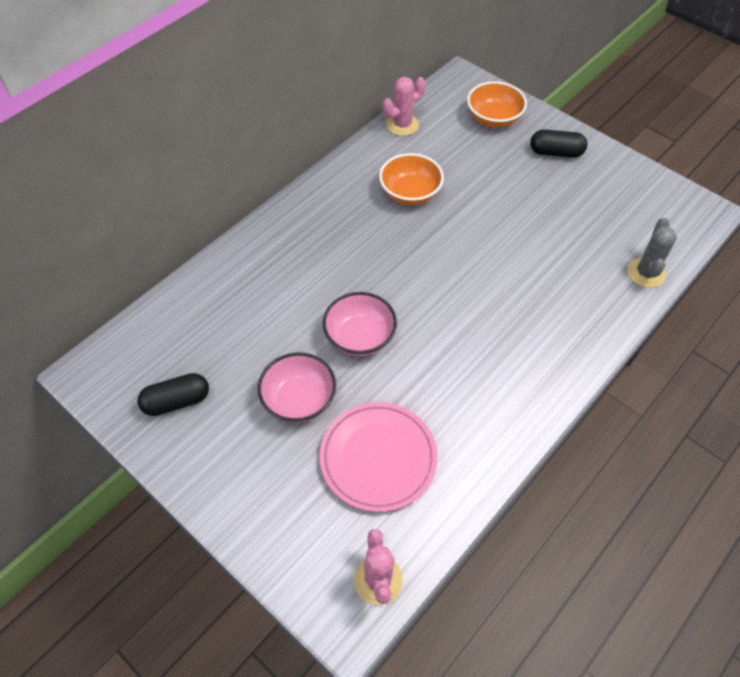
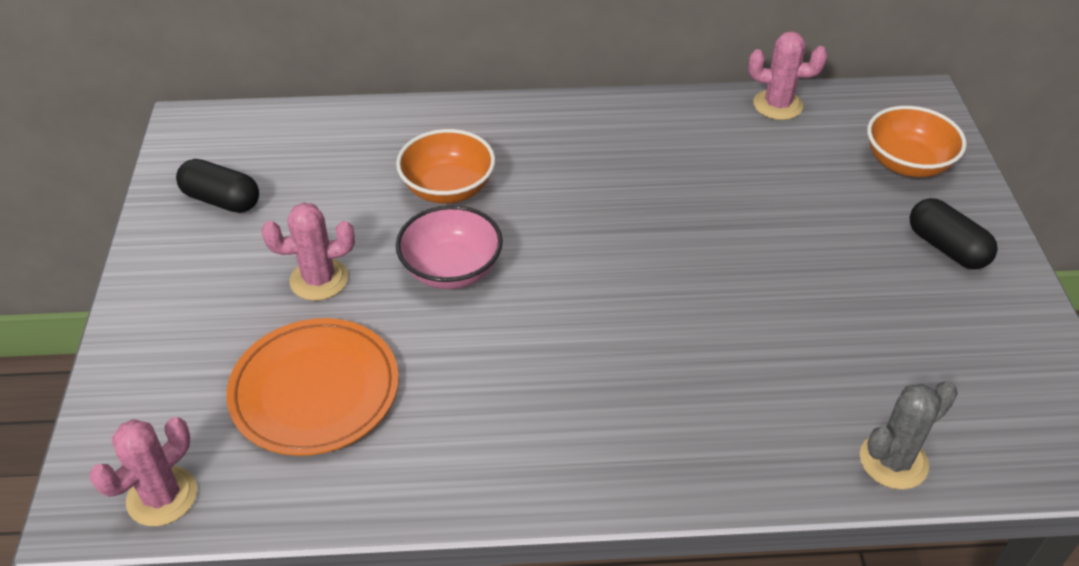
camera: 45 degrees right, 10 degrees down
pink bowl [258,352,336,423] -> pink cactus [262,203,355,301]
pink plate [320,402,438,512] -> orange plate [226,318,399,456]
orange bowl [379,153,444,205] -> orange bowl moved to [396,129,495,203]

